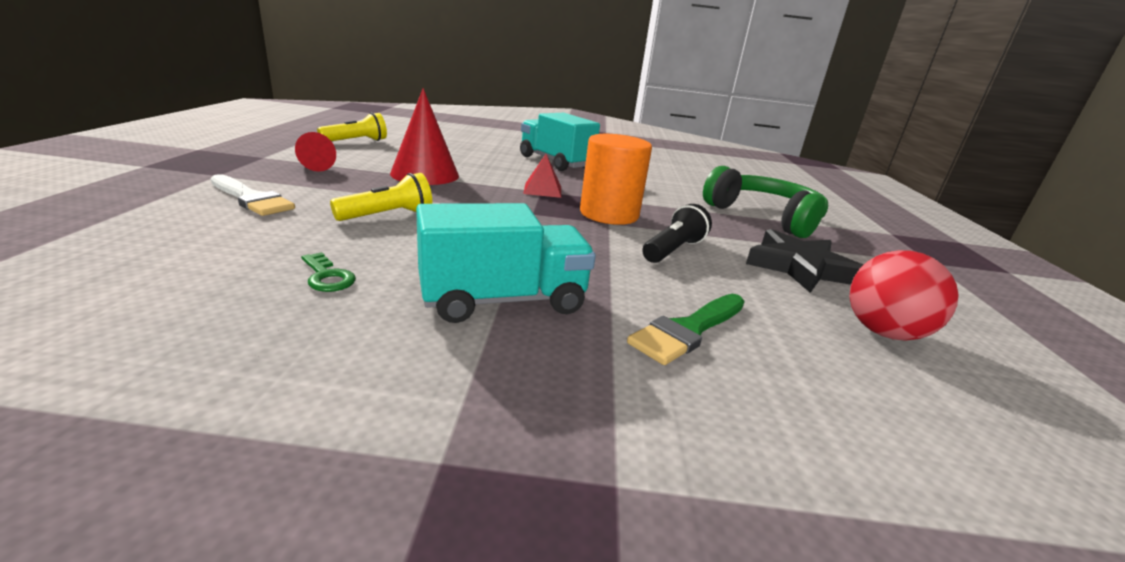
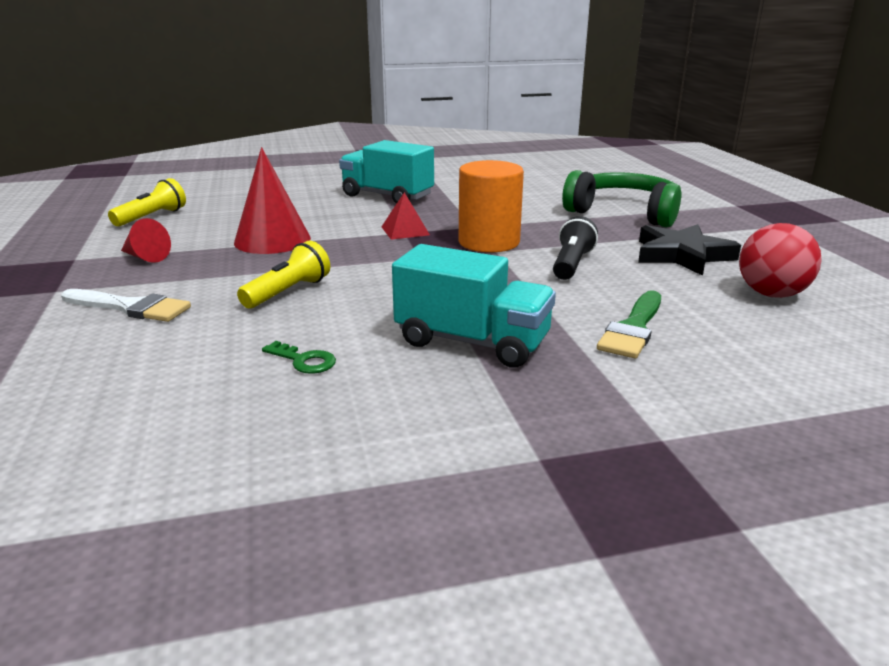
camera: 15 degrees left, 0 degrees up
turquoise truck [416,203,596,323] -> turquoise truck turned 60 degrees clockwise [392,244,556,368]

